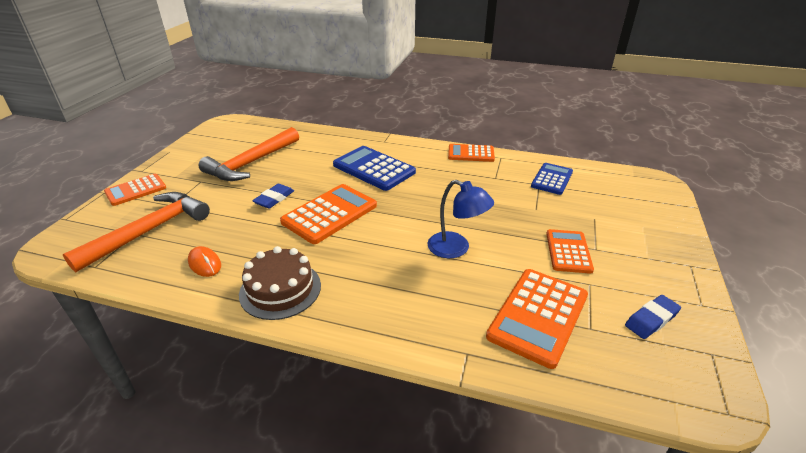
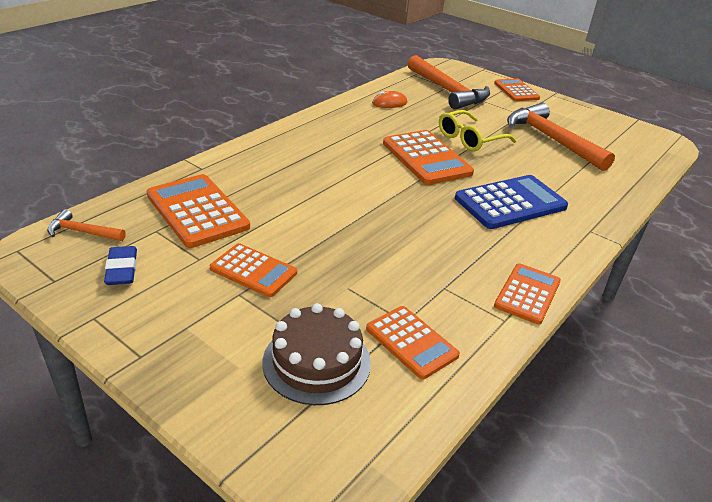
camera: 110 degrees right, 0 degrees up
brown cake [239,246,321,320] -> brown cake moved to [262,303,371,405]
blue eraser [252,184,294,208] -> yellow glasses [439,110,517,151]
blue lamp [427,180,494,258] -> none
blue calculator [531,163,573,195] -> orange calculator [366,306,460,379]
none -> orange hammer [47,209,126,241]

